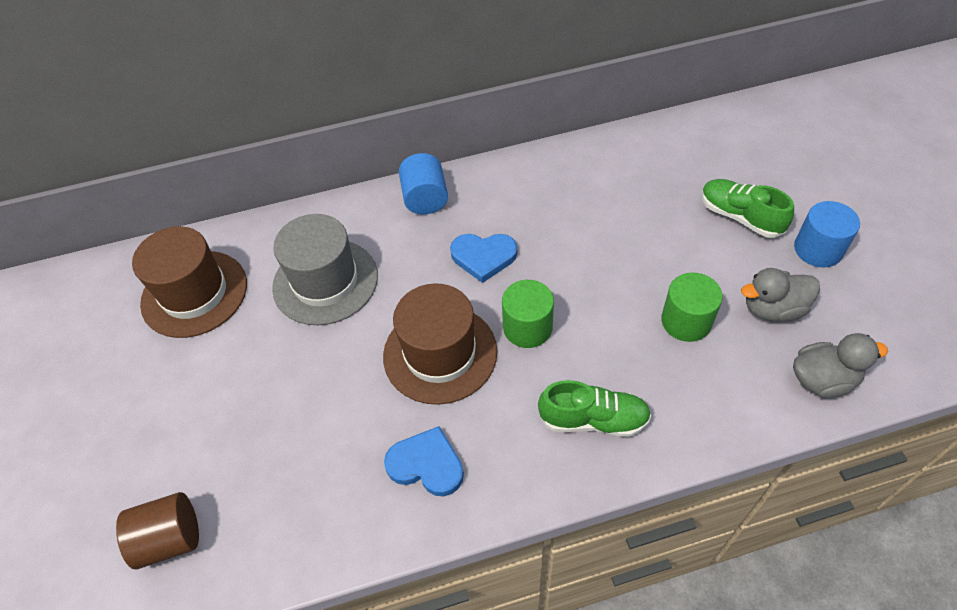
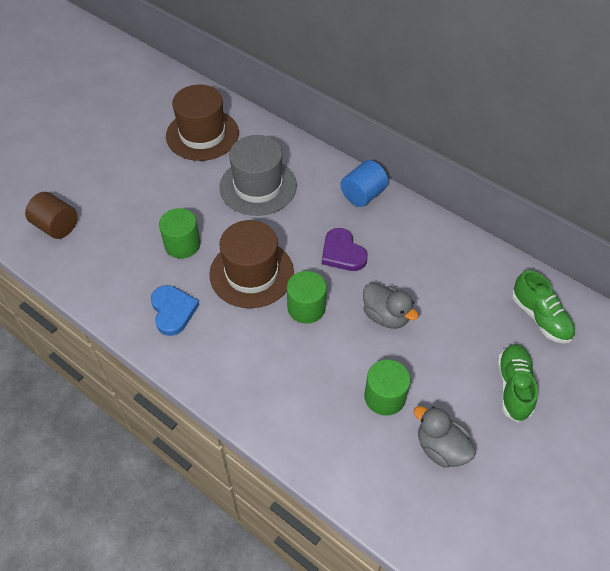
camera: 50 degrees right, 0 degrees up
blue heart [450,234,517,283] -> purple heart [322,228,367,271]
green shoe [538,380,652,437] -> green shoe moved to [512,270,575,344]
grey duck [793,333,888,398] -> grey duck moved to [363,283,419,329]
blue cylinder [794,201,860,268] -> none
none -> green cylinder [159,208,200,259]

